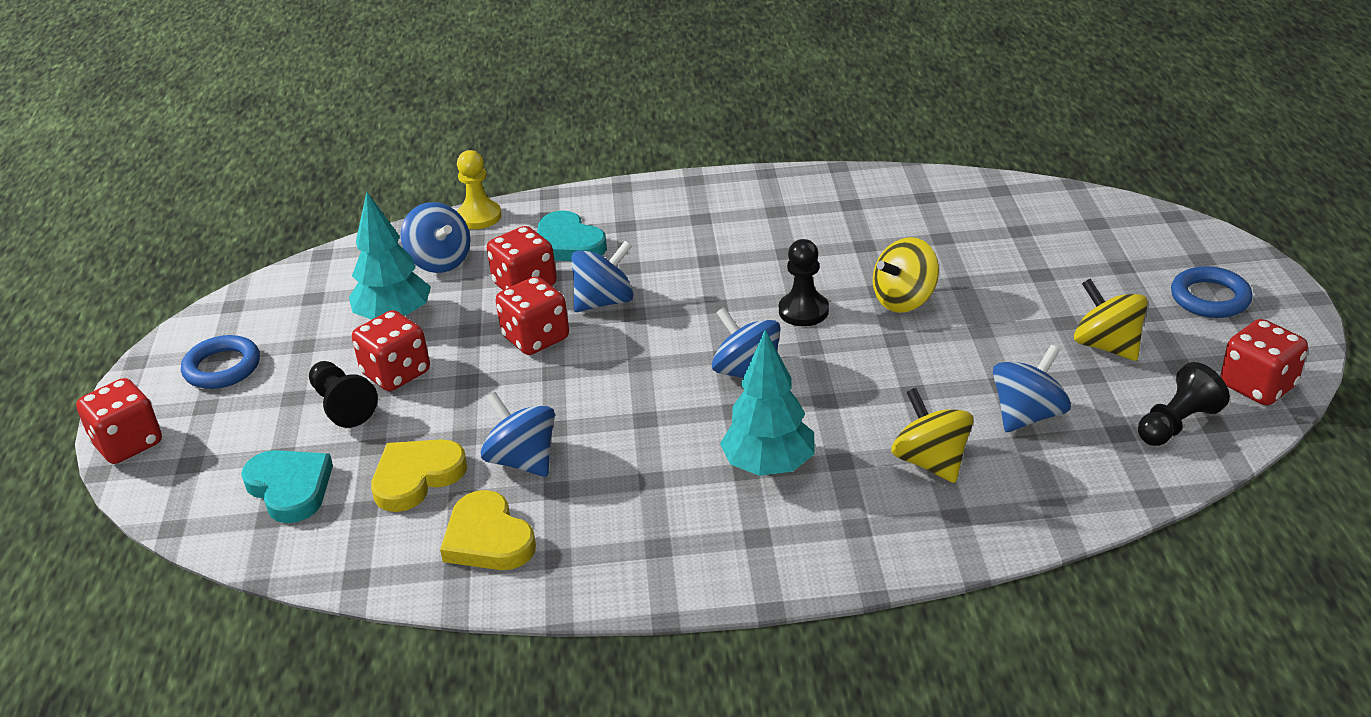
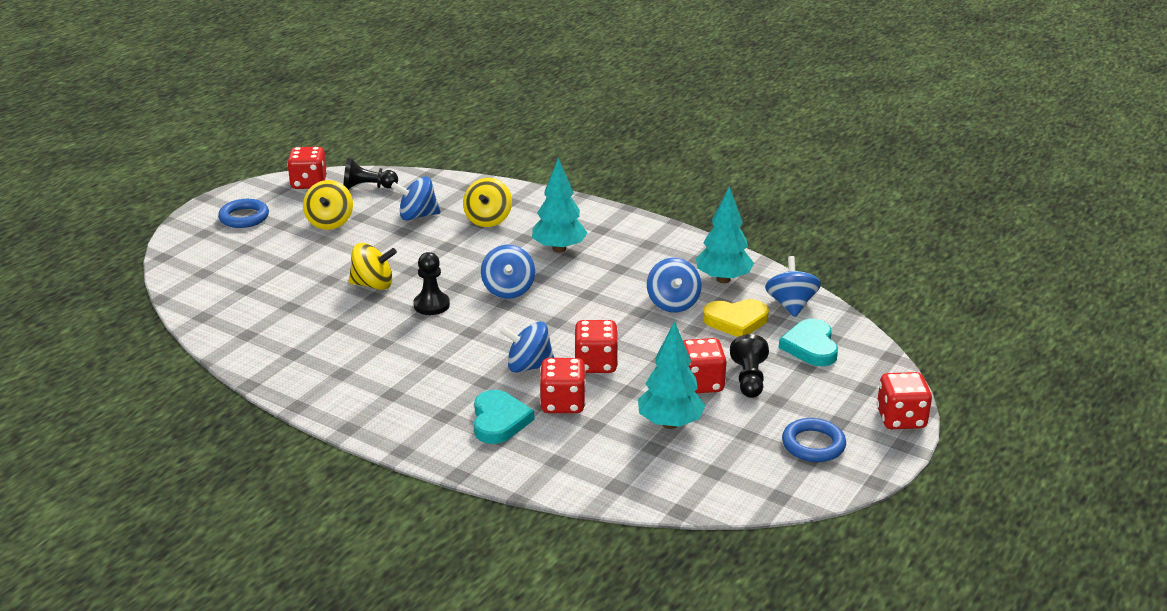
camera: 145 degrees left, 5 degrees down
blue spinning top [400,202,470,273] -> blue spinning top moved to [765,256,821,317]
yellow heart [440,490,536,570] -> turquoise tree [696,186,754,283]
yellow pawn [457,150,502,229] -> none

